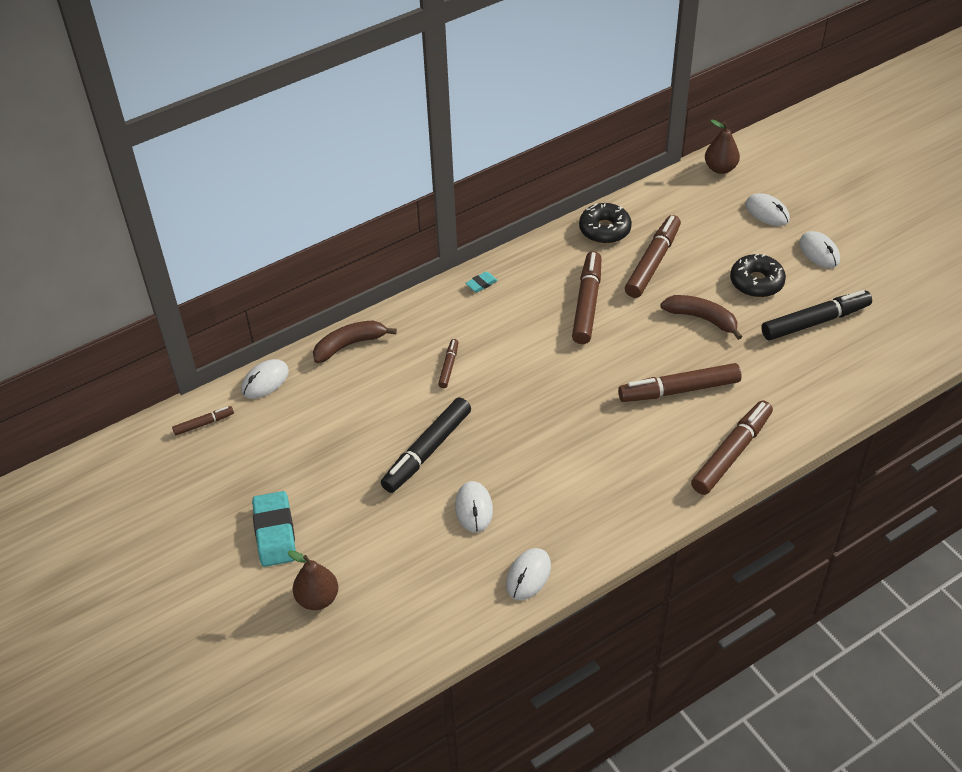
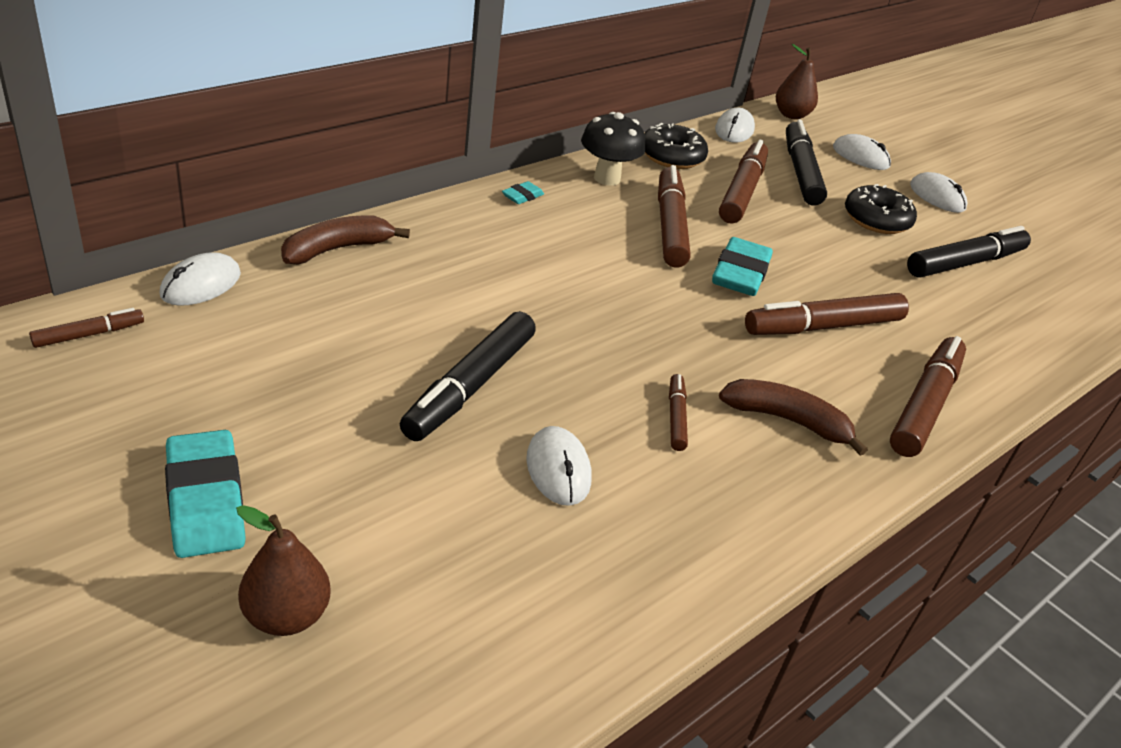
camera: 15 degrees left, 10 degrees down
brown marker [438,339,459,388] -> brown marker moved to [669,374,688,451]
white mouse [506,548,551,600] -> white mouse moved to [715,108,755,143]
brown banana [660,295,742,340] -> brown banana moved to [719,379,867,456]
none -> black mushroom [581,112,646,186]
none -> turquoise eraser [712,237,773,296]
none -> black marker [786,120,827,206]

